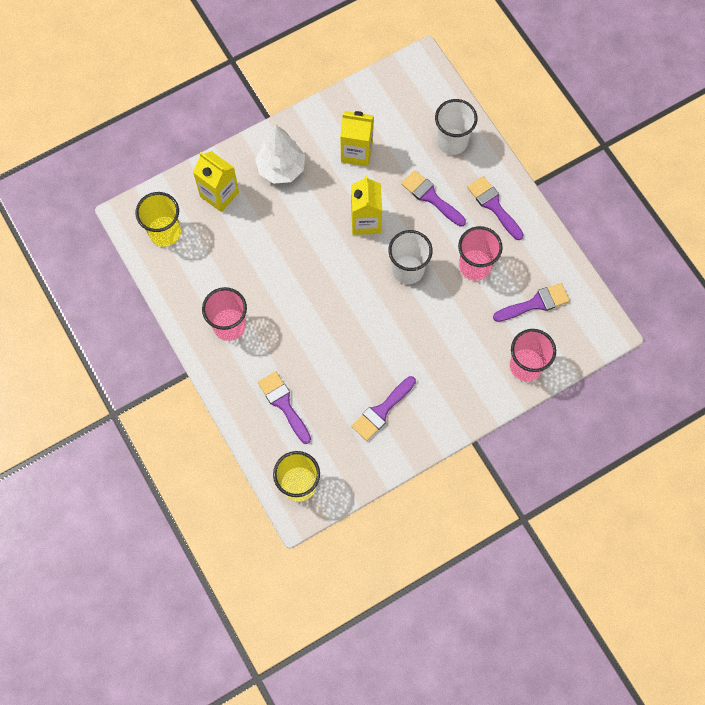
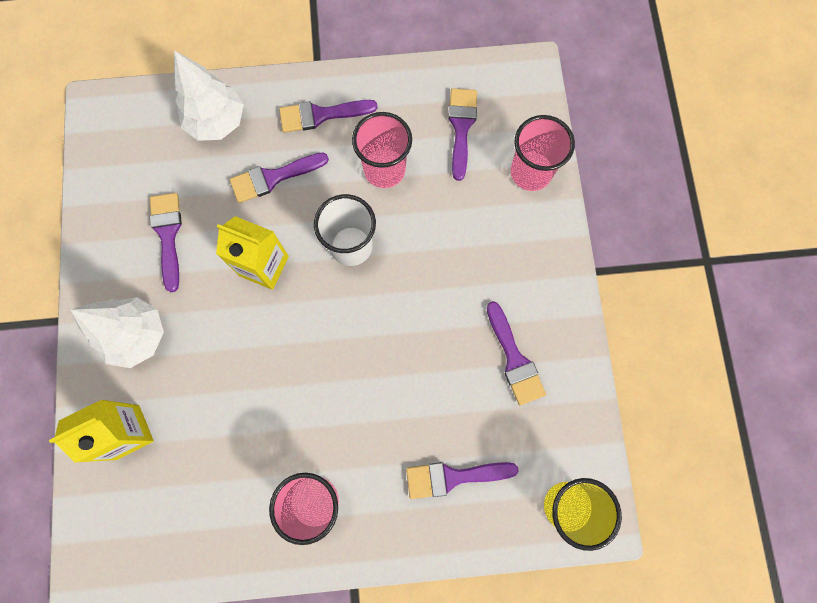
camera: 65 degrees left, 5 degrees up
yellow cup [135,192,181,247] -> none
yellow carton [340,111,374,167] -> purple brush [150,193,182,292]
white cup [435,99,478,155] -> white tree [174,50,244,141]

